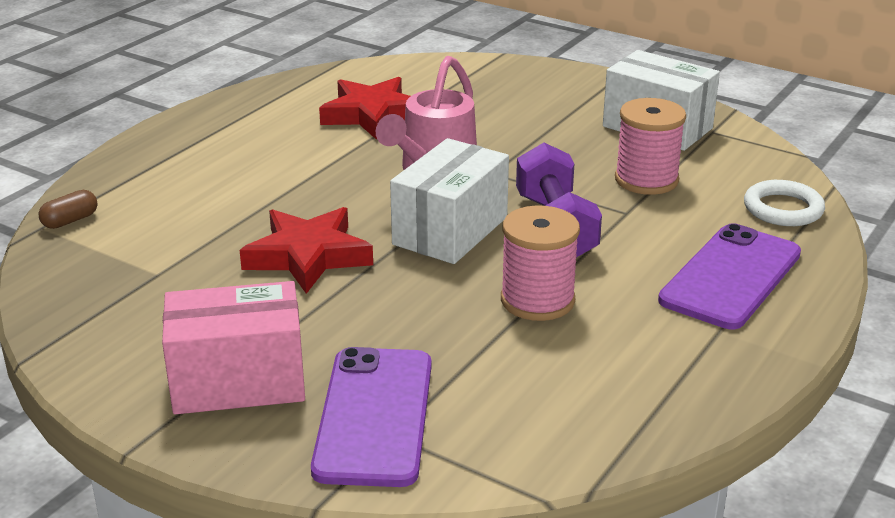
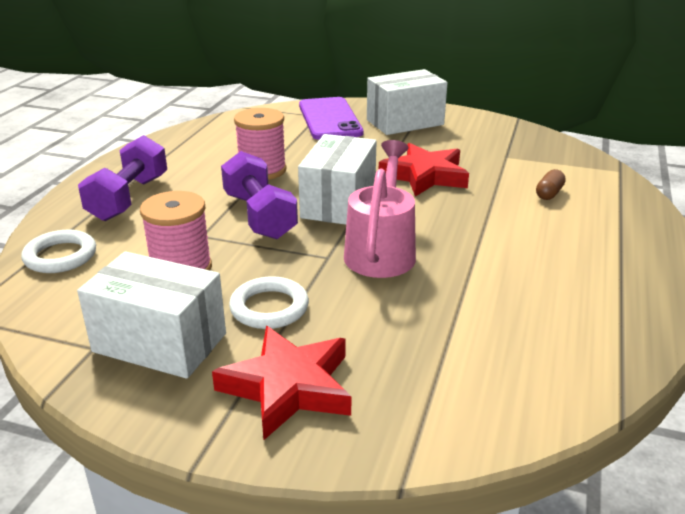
camera: 165 degrees right, 0 degrees up
brown capsule [39,190,98,229] -> brown capsule moved to [536,169,566,200]
pink box [162,281,305,414] -> white box [367,69,447,135]
red star [319,77,410,140] -> red star moved to [212,326,351,440]
purple phone [658,223,801,329] -> purple dumbbell [78,135,167,221]
none -> white ring [229,276,309,329]

